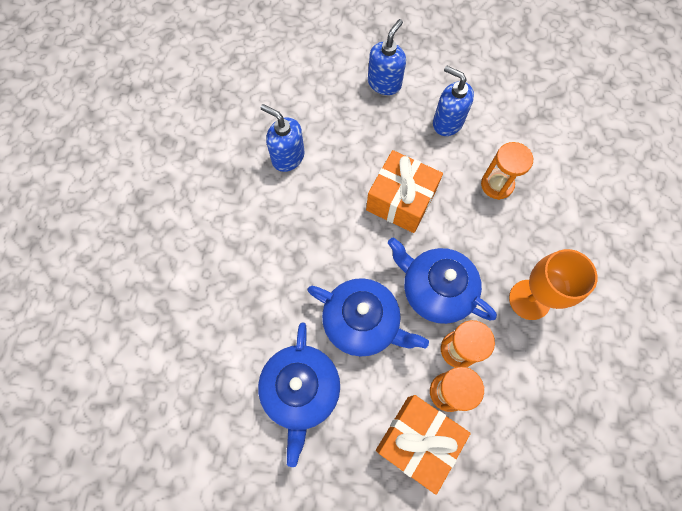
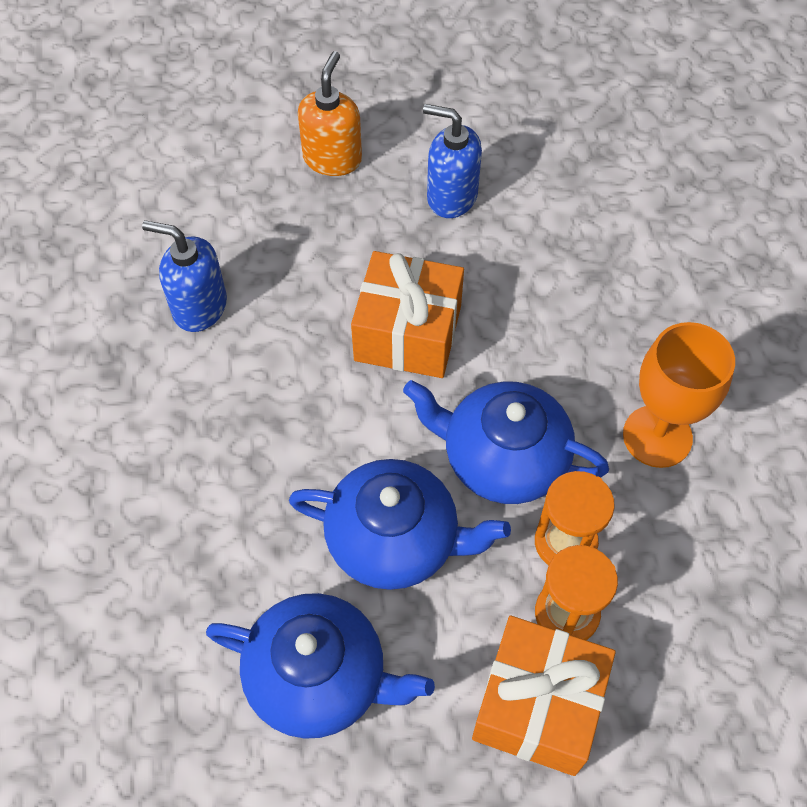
camera: 15 degrees left, 10 degrees down
blue teapot [258,322,340,467] -> blue teapot turned 60 degrees counterclockwise [206,593,435,739]
blue soap dispenser [368,19,406,95] -> orange soap dispenser [298,51,362,176]
orange hourglass [481,142,533,200] -> none

